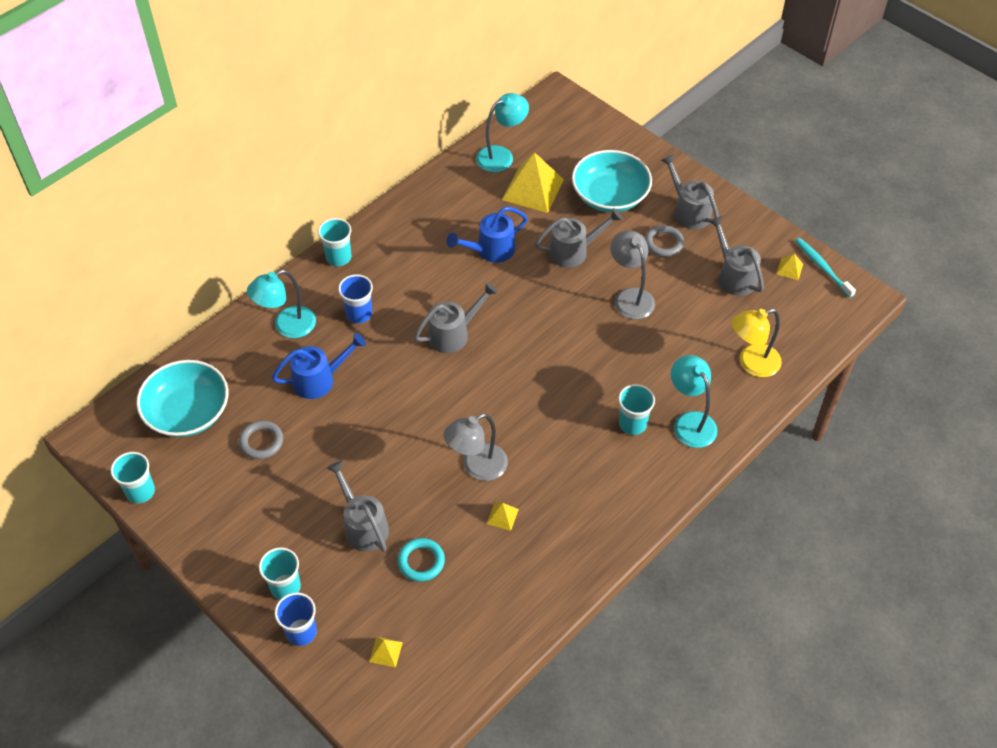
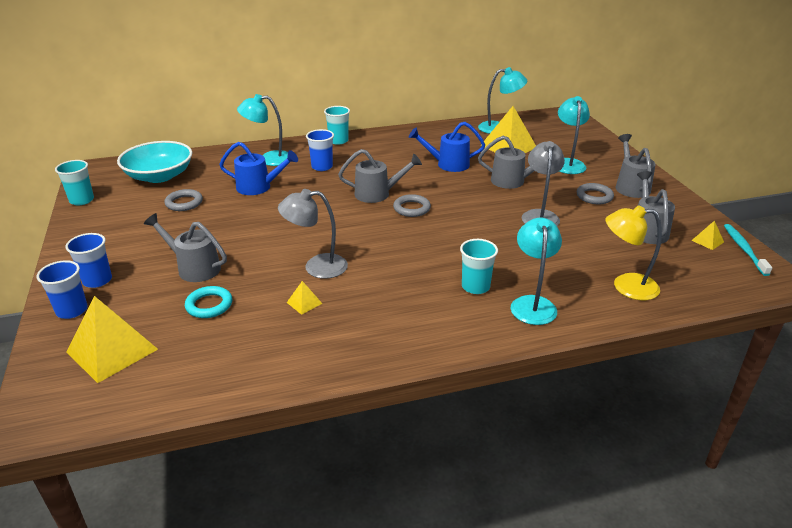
camera: 30 degrees right, 20 degrees down
turquoise cup [259,547,301,600] -> blue cup [65,233,112,288]
grey watering can [326,461,389,552] -> grey watering can turned 60 degrees counterclockwise [144,213,227,282]
yellow pyramid [369,637,403,668] -> yellow pyramid [67,296,158,383], size x2.27
turquoise bowl [572,150,652,213] -> turquoise lamp [558,96,590,174]
none -> grey ring [393,194,431,217]

